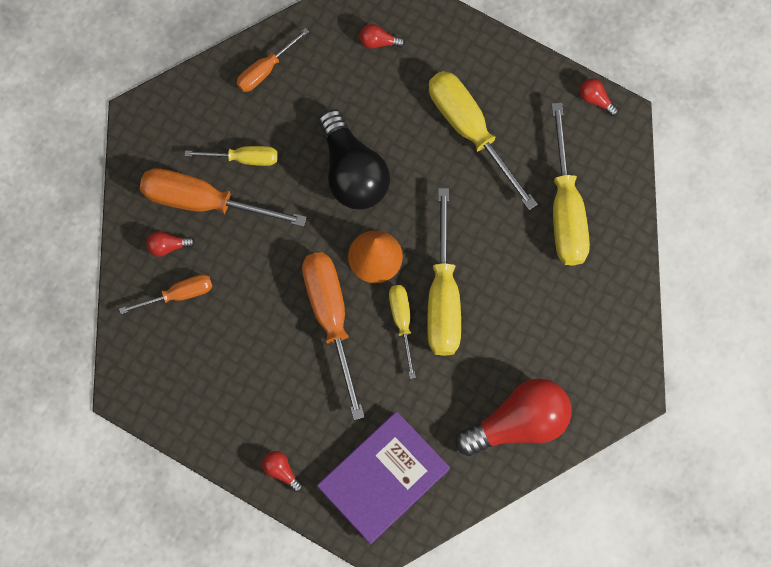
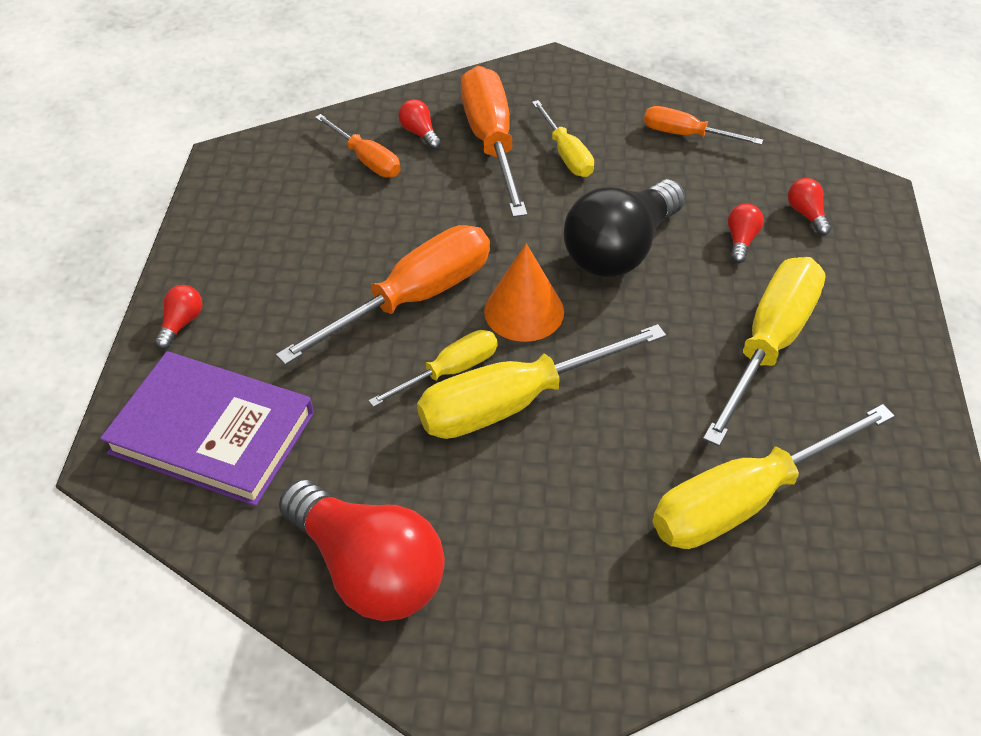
camera: 65 degrees right, 25 degrees down
red light bulb [580,78,619,116] -> red light bulb moved to [728,204,764,263]

